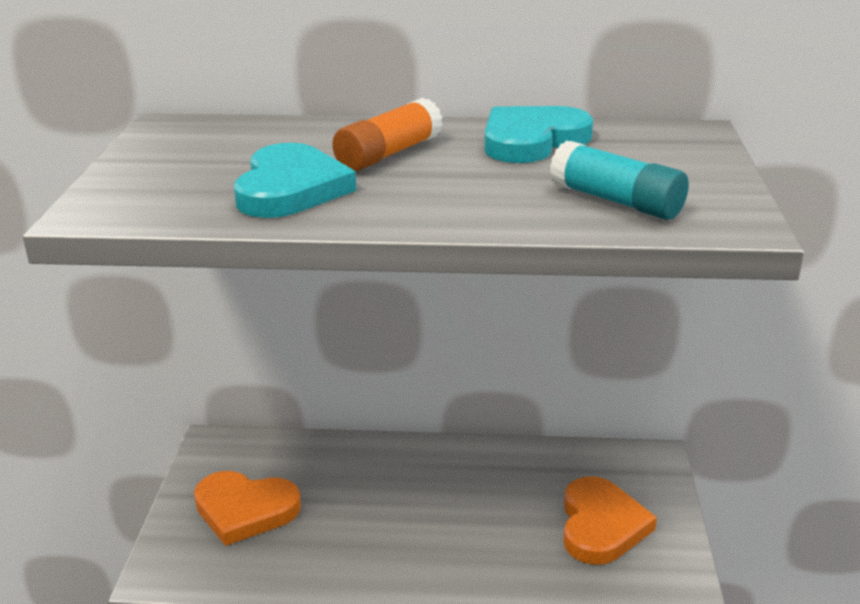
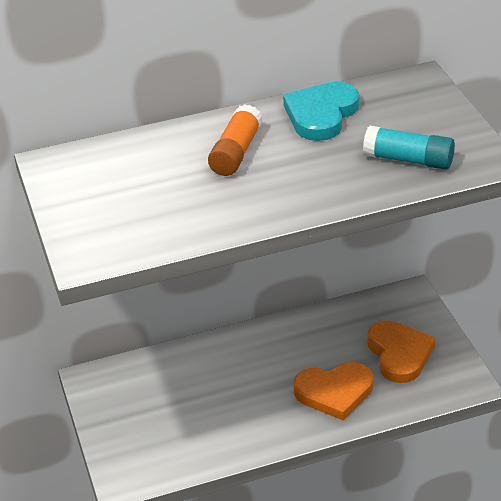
camera: 20 degrees left, 10 degrees up
orange heart [194,471,301,546] -> orange heart moved to [294,362,373,420]
turquoise heart [234,143,356,218] -> none

